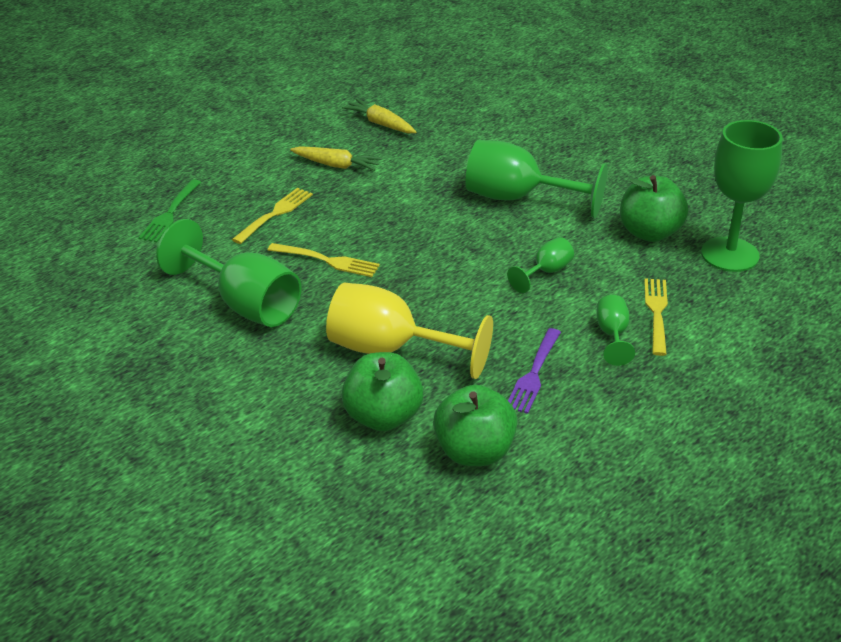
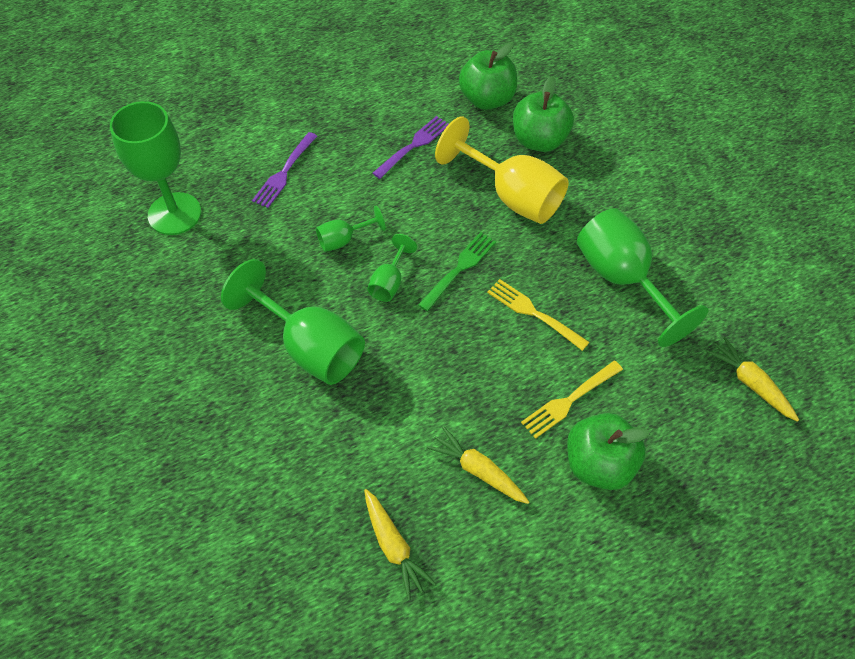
camera: 160 degrees left, 20 degrees up
green fork [138,179,201,242] -> green fork moved to [418,232,496,311]
green goblet [596,295,635,366] -> green goblet moved to [367,234,417,302]
green apple [620,175,689,242] -> green apple moved to [567,413,650,490]
yellow fork [644,279,668,356] -> purple fork [252,132,317,208]
none -> yellow carrot [706,337,799,422]

